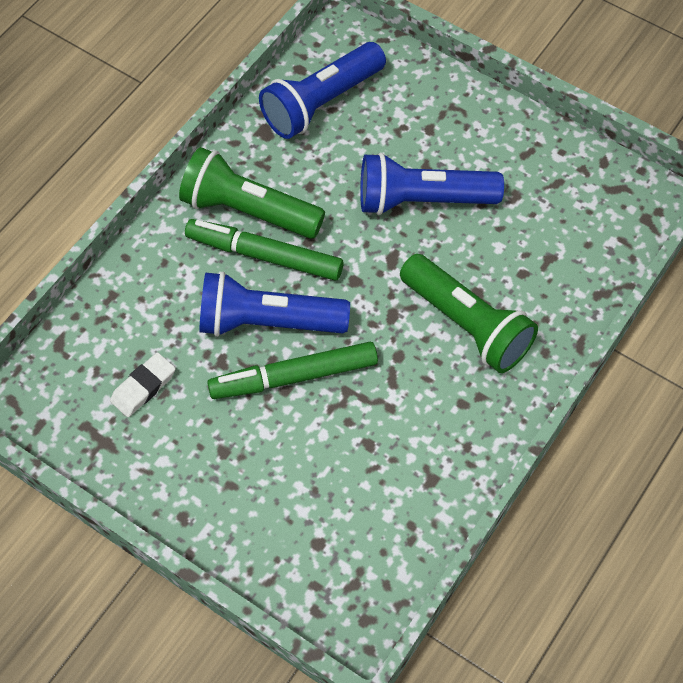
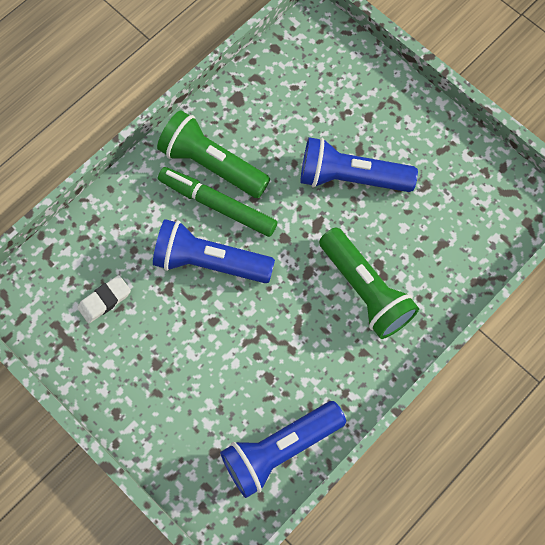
camera: 10 degrees right, 10 degrees up
green marker [207,342,378,399] -> none
blue flashlight [259,42,386,139] -> blue flashlight moved to [220,401,346,498]

